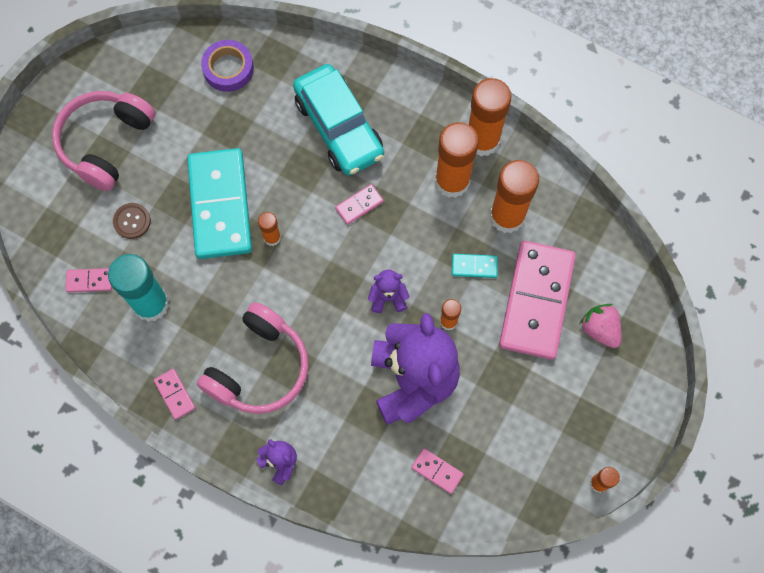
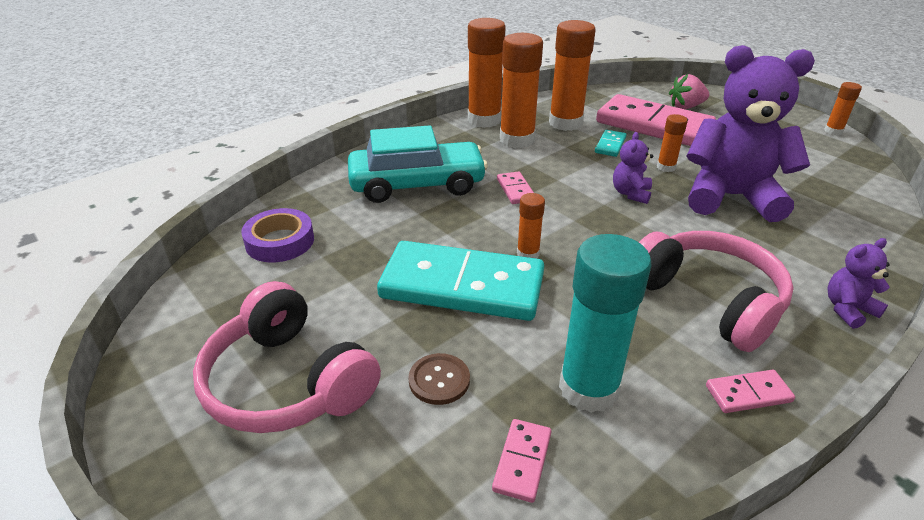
camera: 70 degrees left, 35 degrees down
pink domino [411,448,464,494] -> none

